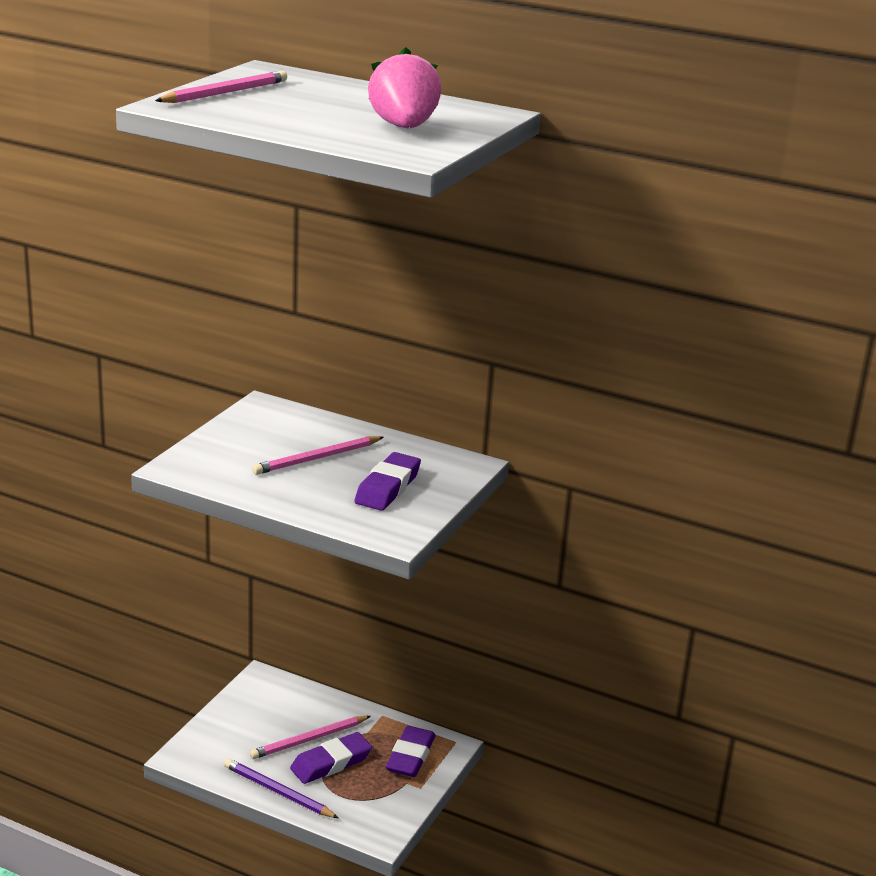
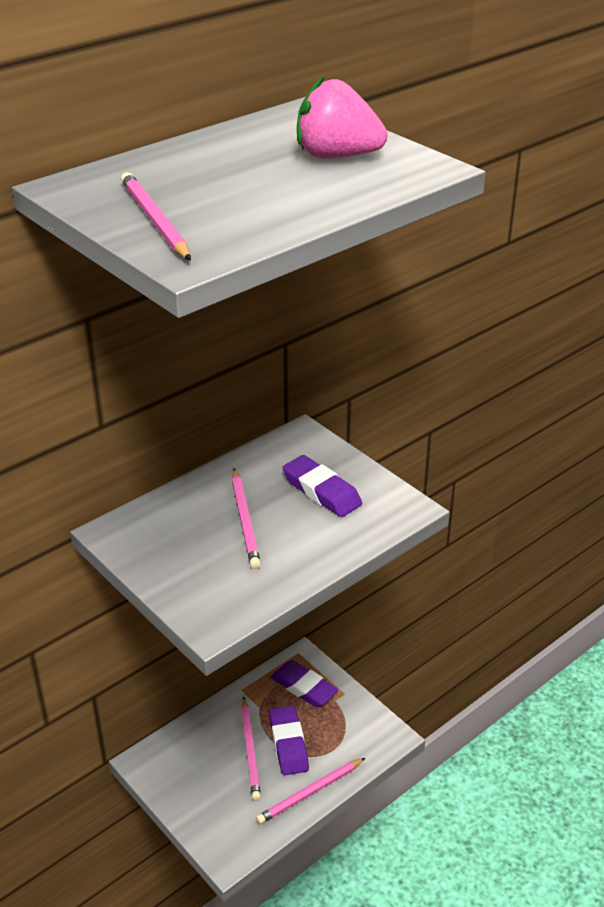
camera: 65 degrees left, 10 degrees up
purple pencil [224,758,339,818] -> pink pencil [256,758,365,824]

